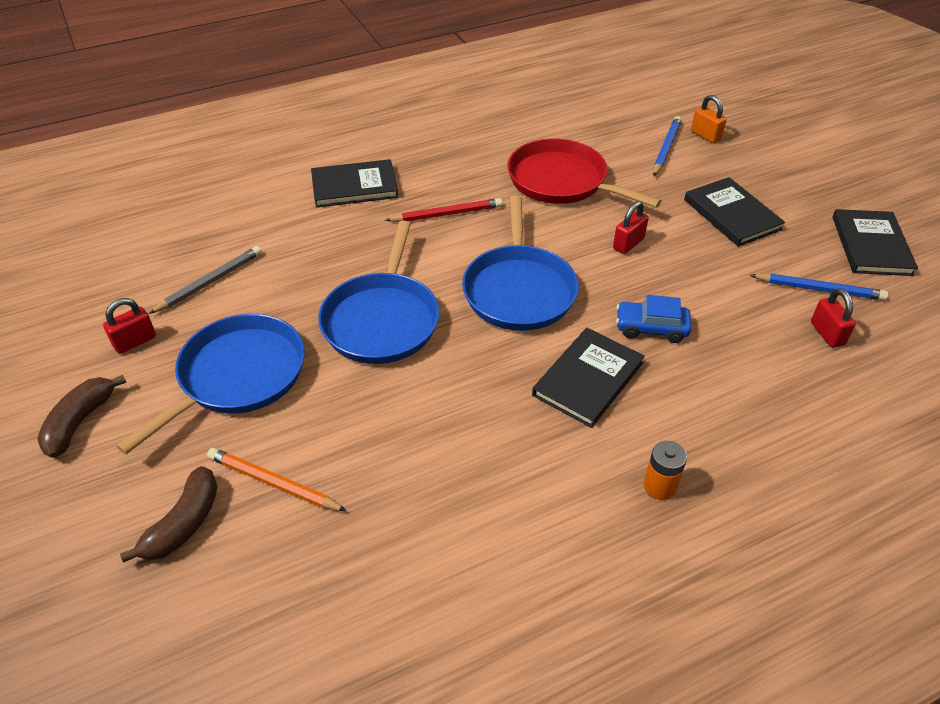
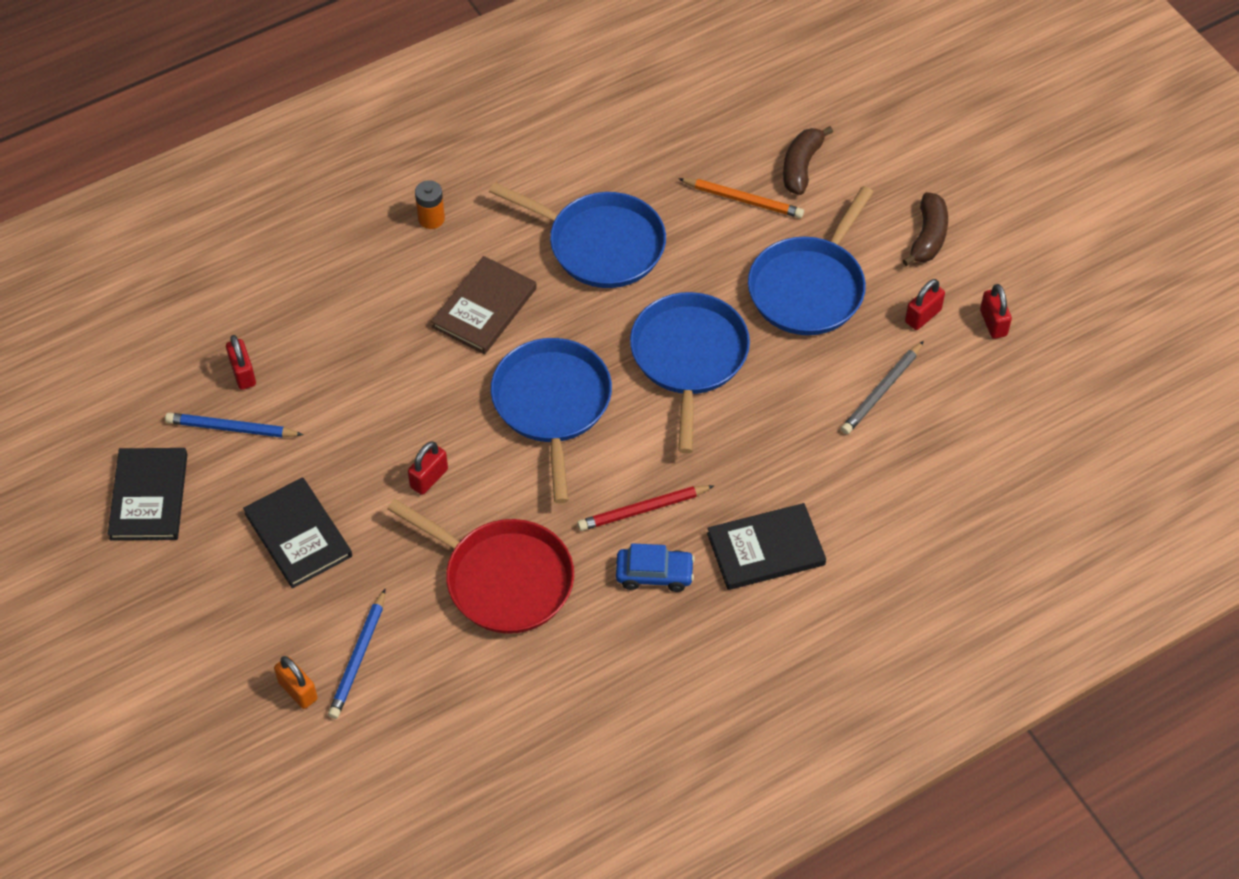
camera: 175 degrees right, 10 degrees up
black book [532,328,645,428] -> brown book [431,256,537,354]
blue car [616,295,691,343] -> blue car moved to [616,543,695,592]
none -> blue pan [489,182,666,288]
none -> red padlock [980,284,1012,339]

